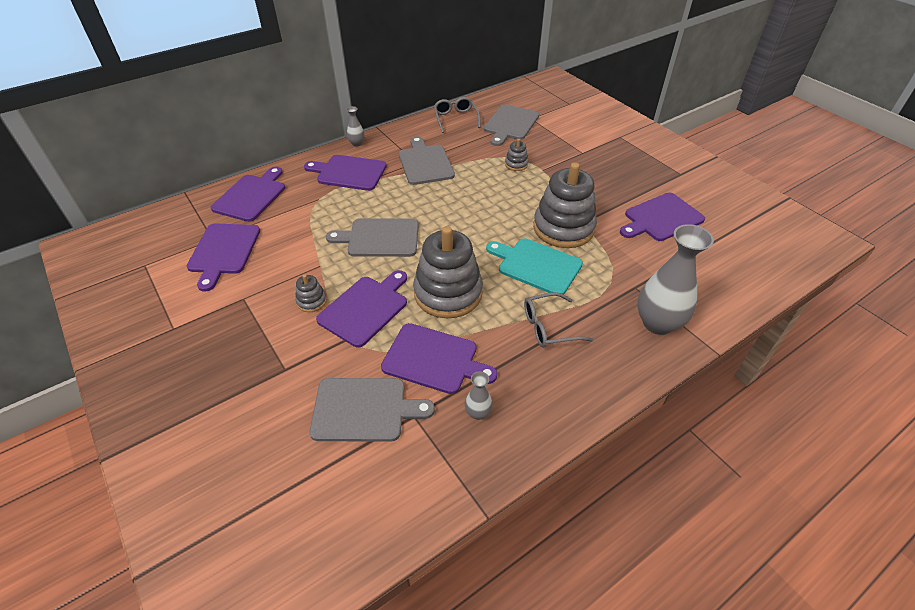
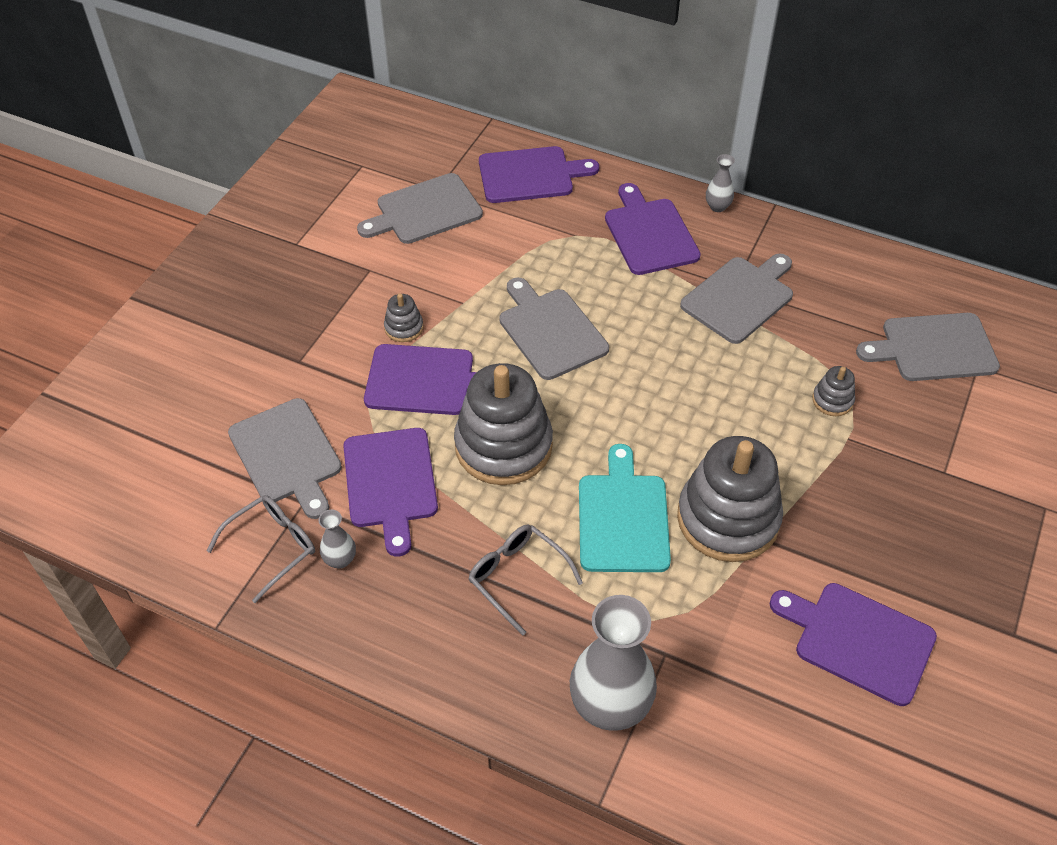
camera: 60 degrees right, 5 degrees up
purple cutting board [187,223,260,292] -> grey cutting board [357,173,483,244]
grey glasses [434,97,480,133] -> grey glasses moved to [207,495,315,603]

